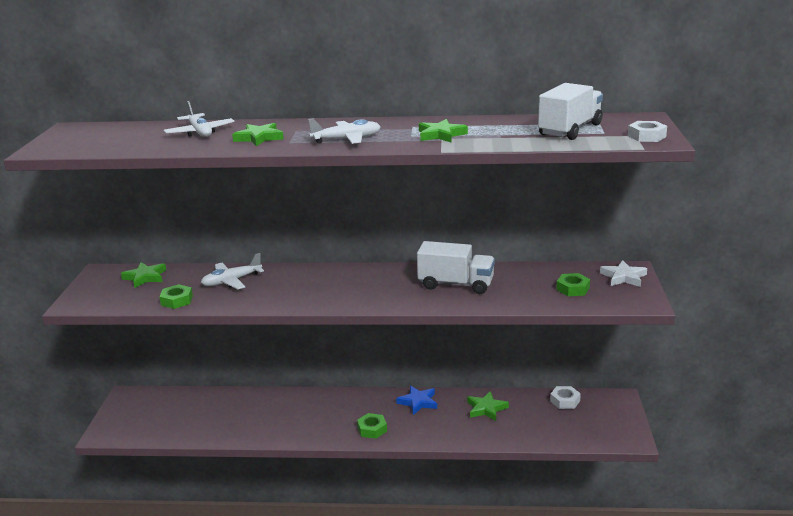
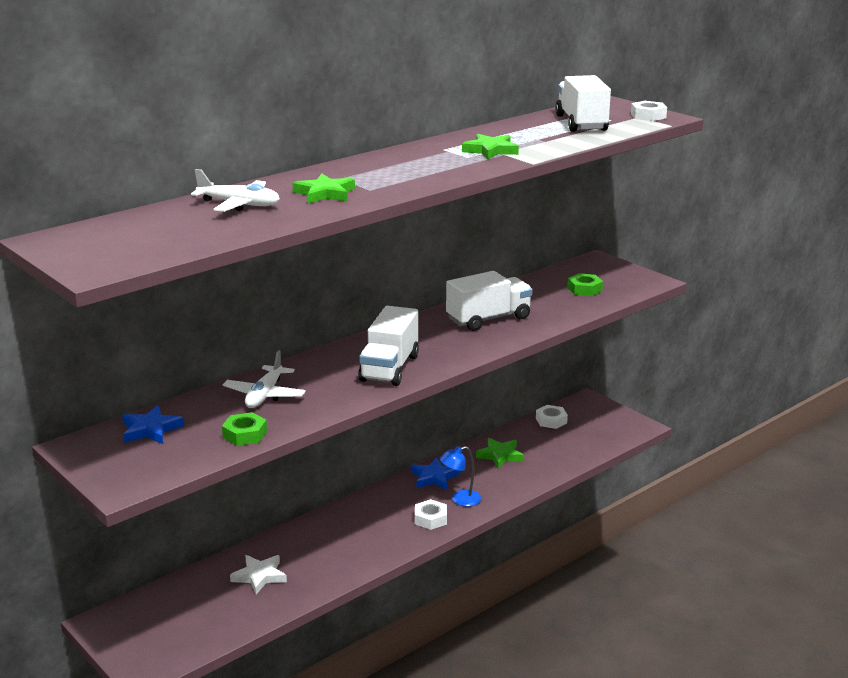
camera: 45 degrees left, 0 degrees up
green star [121,262,166,288] -> blue star [122,405,184,444]
white plane [308,118,381,144] -> none
green nut [357,413,387,439] -> white nut [415,499,447,530]
white star [600,260,647,287] -> white star moved to [230,555,287,594]
none -> white truck [358,306,419,386]
none -> blue lamp [439,446,481,507]

